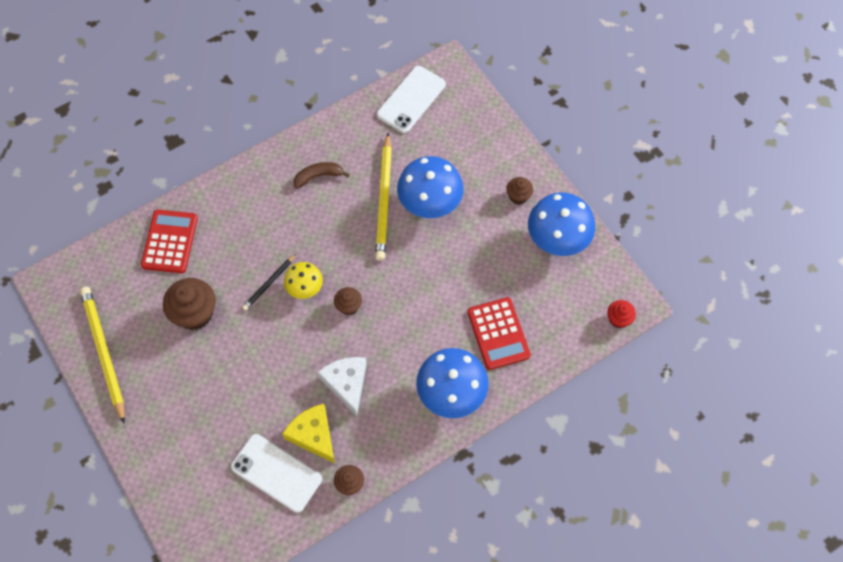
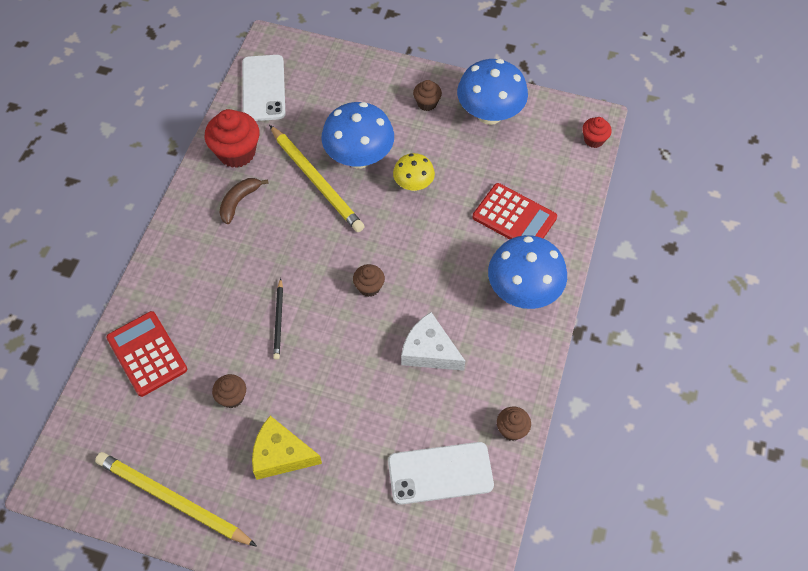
camera: 40 degrees left, 5 degrees down
brown cupcake [163,278,216,330] -> brown cupcake [212,374,246,408], size x0.54
yellow cheese [282,404,335,463] -> yellow cheese moved to [252,416,322,480]
yellow mushroom [284,262,323,299] -> yellow mushroom moved to [393,153,435,191]
none -> red cupcake [205,109,259,168]

